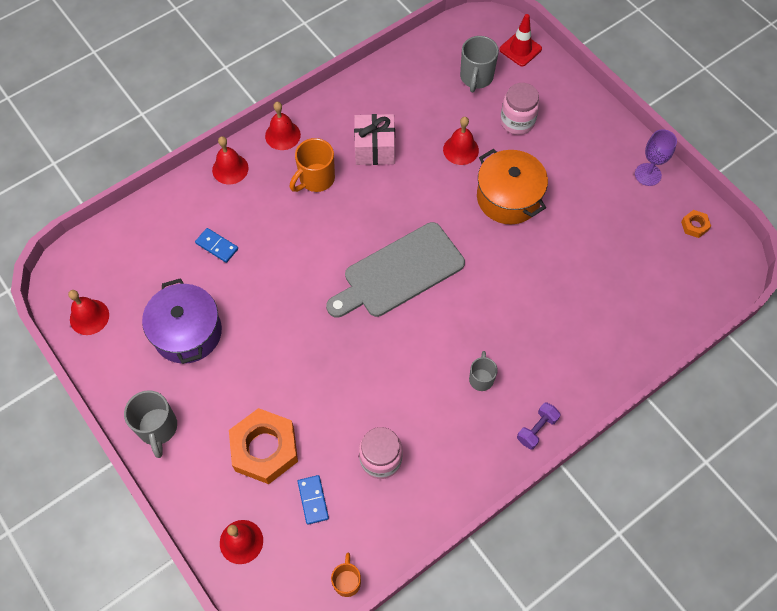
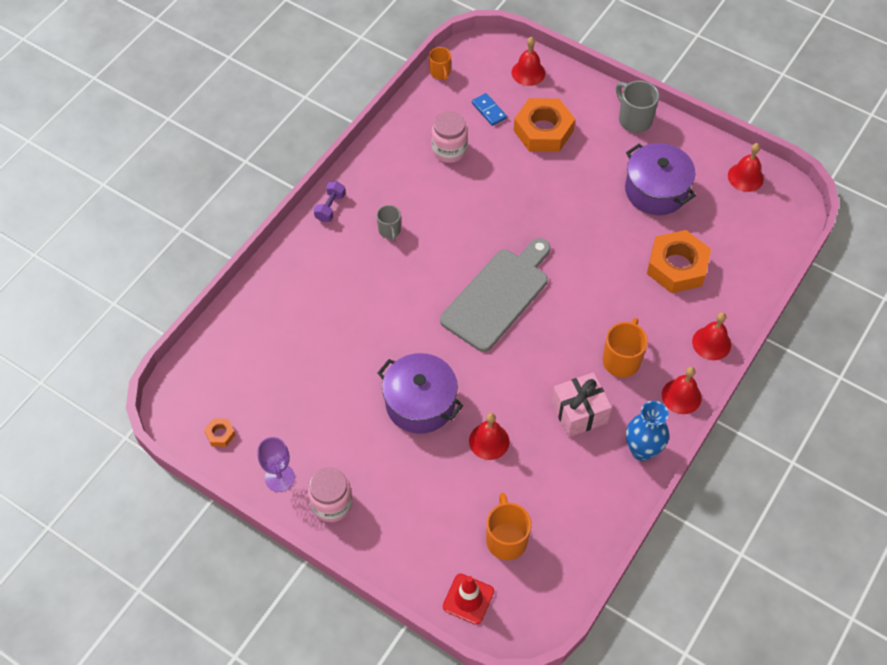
camera: 160 degrees right, 5 degrees down
blue domino [195,228,238,263] -> orange nut [647,230,711,293]
grey mug [460,36,499,92] -> orange mug [486,493,532,560]
orange pot [477,149,548,225] -> purple pot [378,353,463,434]
pink jar [500,83,540,135] -> pink jar moved to [308,468,353,522]
none -> blue vase [626,401,669,461]

